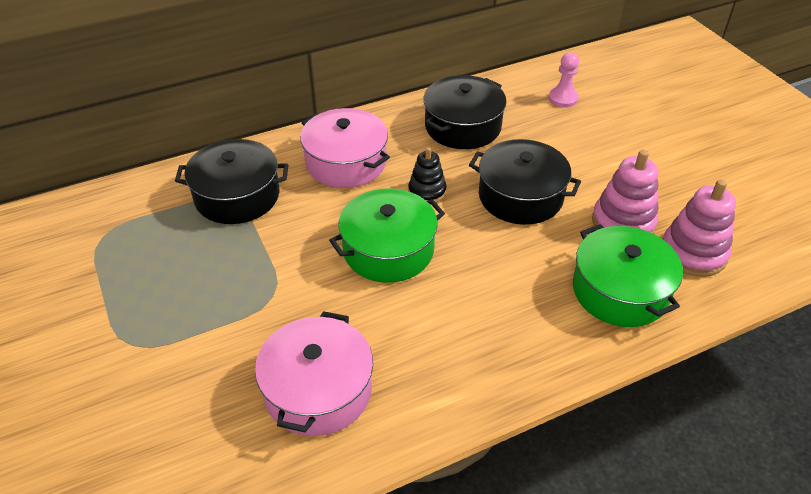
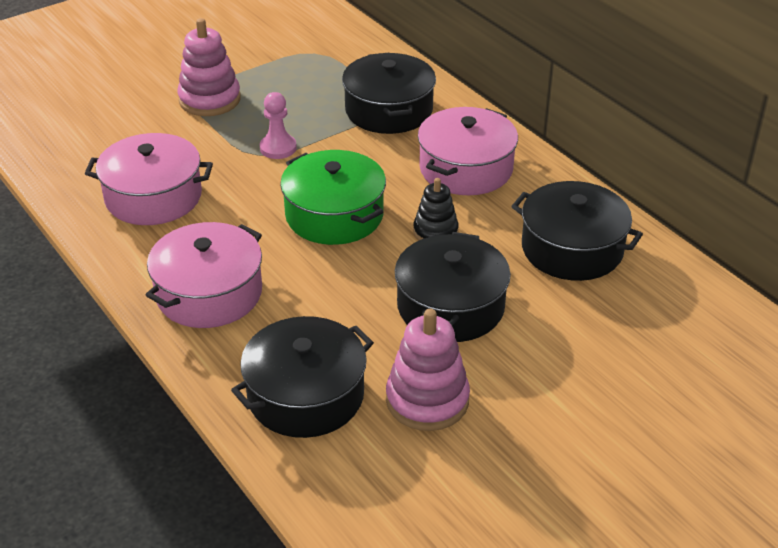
camera: 80 degrees right, 5 degrees down
pink pawn [548,53,579,108] -> pink pawn moved to [260,92,297,159]
green pot [573,224,683,327] -> black pot [231,316,374,438]
pink stacking toy [663,179,736,277] -> pink stacking toy moved to [177,18,241,116]
none -> pink pot [146,222,262,328]

